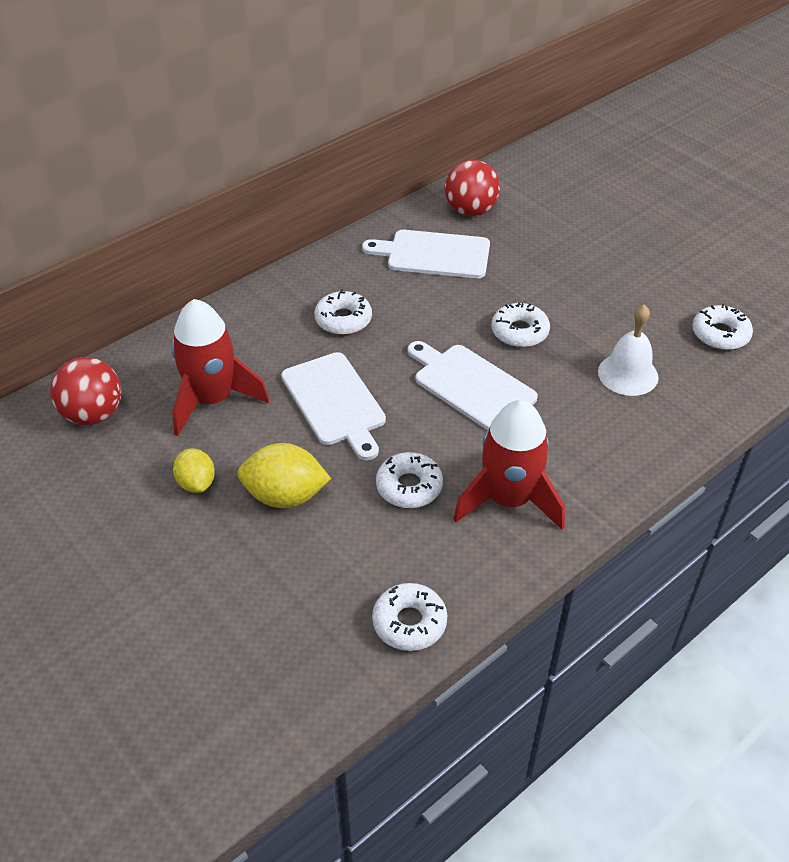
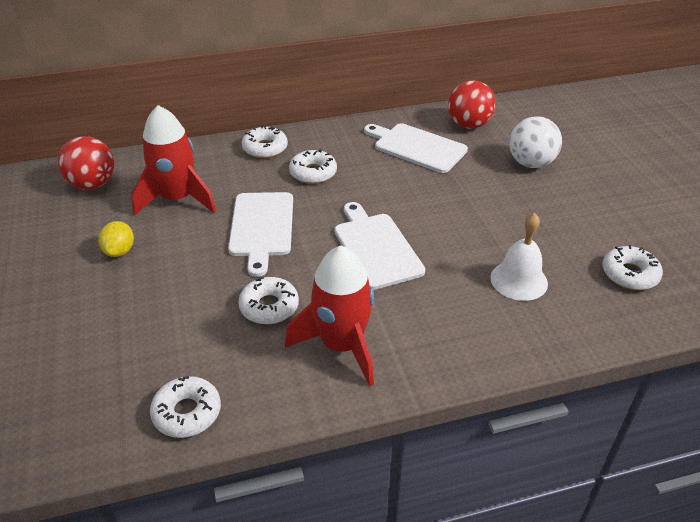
camera: 25 degrees right, 5 degrees down
yellow lemon [238,443,331,508] -> none
white donut [491,303,550,347] -> white donut moved to [242,125,288,158]
none -> white ball [509,116,562,168]

